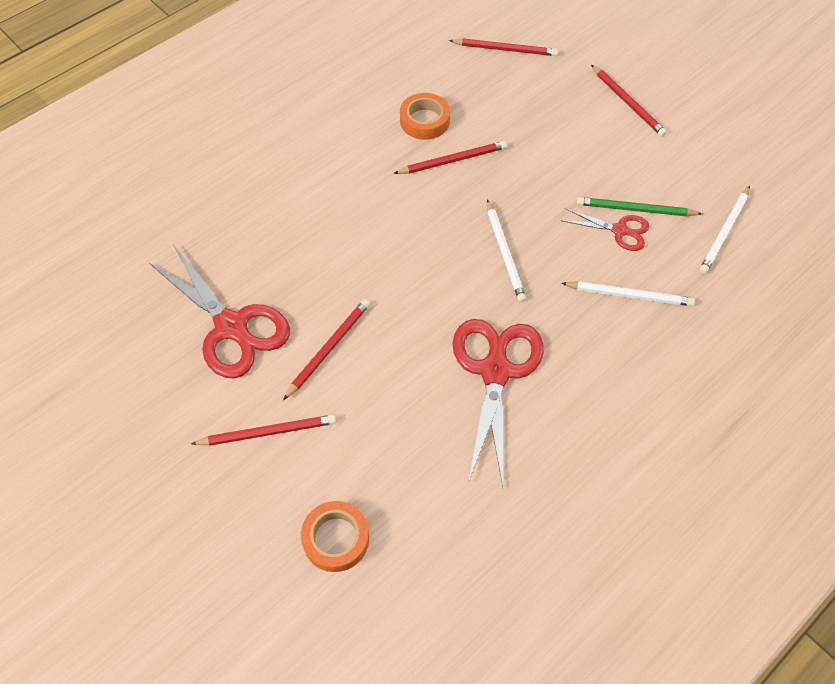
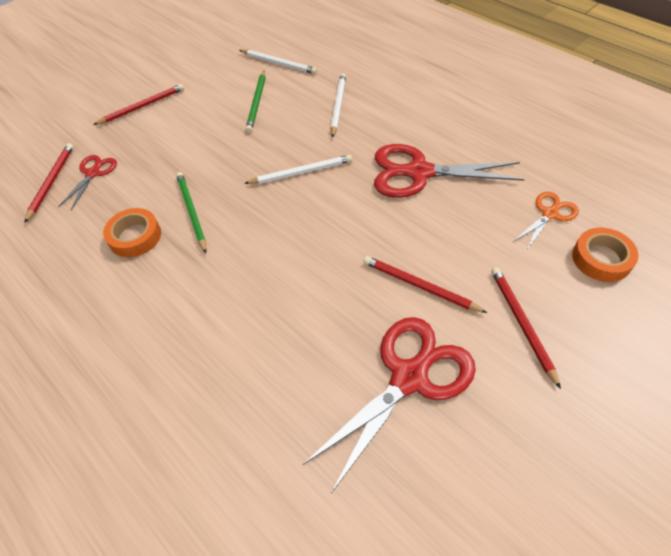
camera: 90 degrees left, 5 degrees down
red pencil [393,141,507,174] -> green pencil [176,172,206,253]
red scissors [561,208,650,251] -> red scissors moved to [58,155,117,210]
none -> orange scissors [513,192,579,249]

